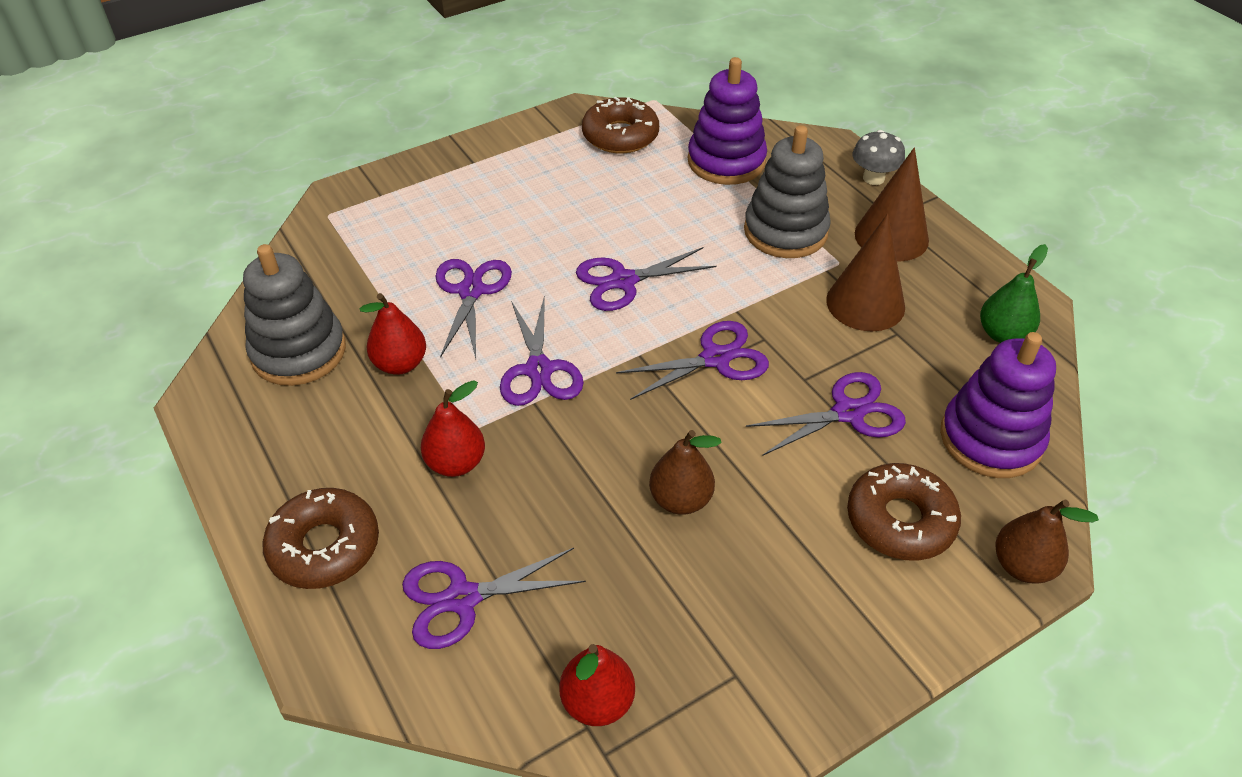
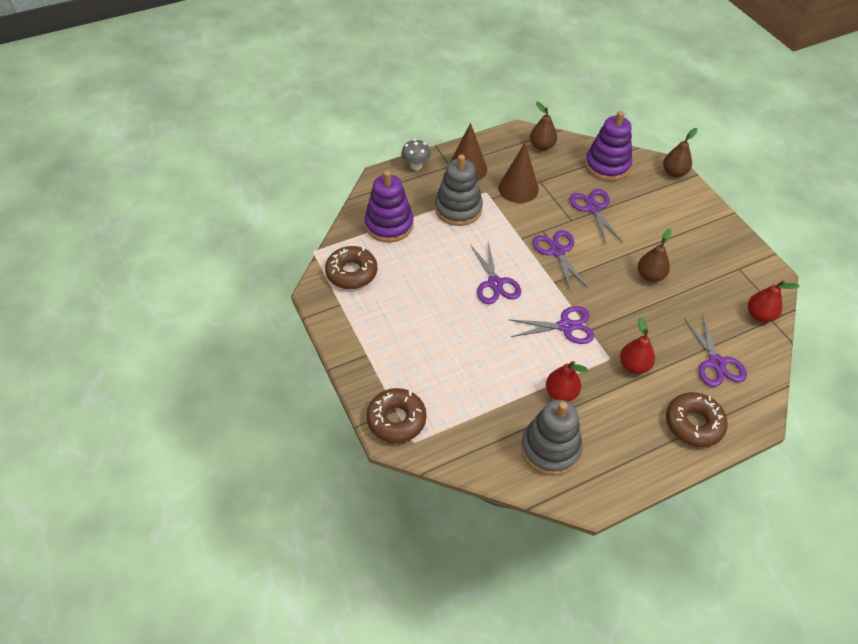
camera: 85 degrees left, 5 degrees up
purple scissors [436,259,512,358] -> none
brown donut [847,463,961,561] -> brown donut moved to [367,388,426,443]
green pear [980,244,1048,343] -> brown pear [530,101,557,151]

